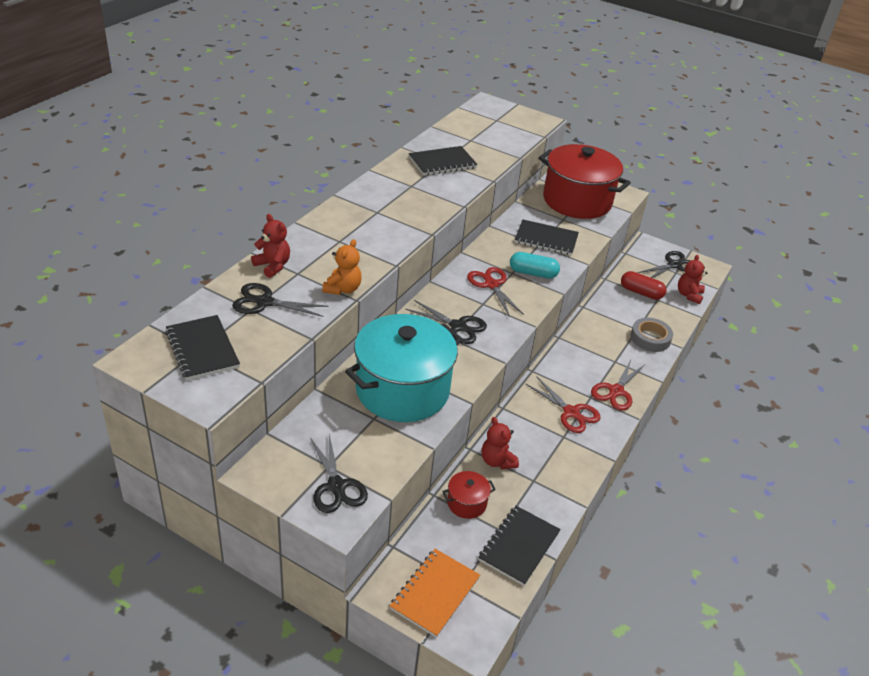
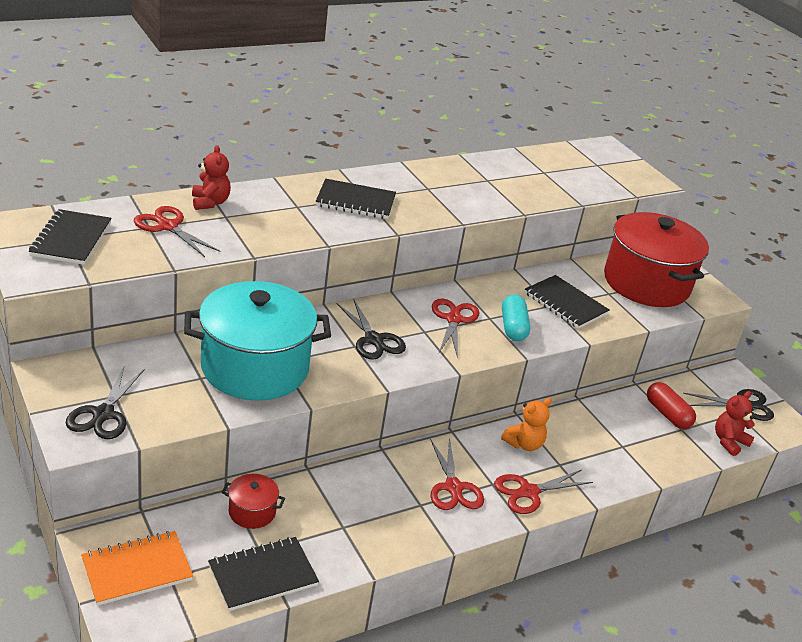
camera: 30 degrees right, 5 degrees down
black scissors [232,283,328,317] -> red scissors [134,206,221,257]
orange teddy bear [322,239,362,295] -> orange teddy bear moved to [501,398,552,451]
black notebook [409,146,478,176] -> black notebook moved to [316,179,396,219]
red teddy bear [482,417,519,469] -> none
turquoise capsule [510,252,560,279] -> turquoise capsule turned 45 degrees clockwise [502,294,530,341]
grey tape [631,318,673,352] -> none

